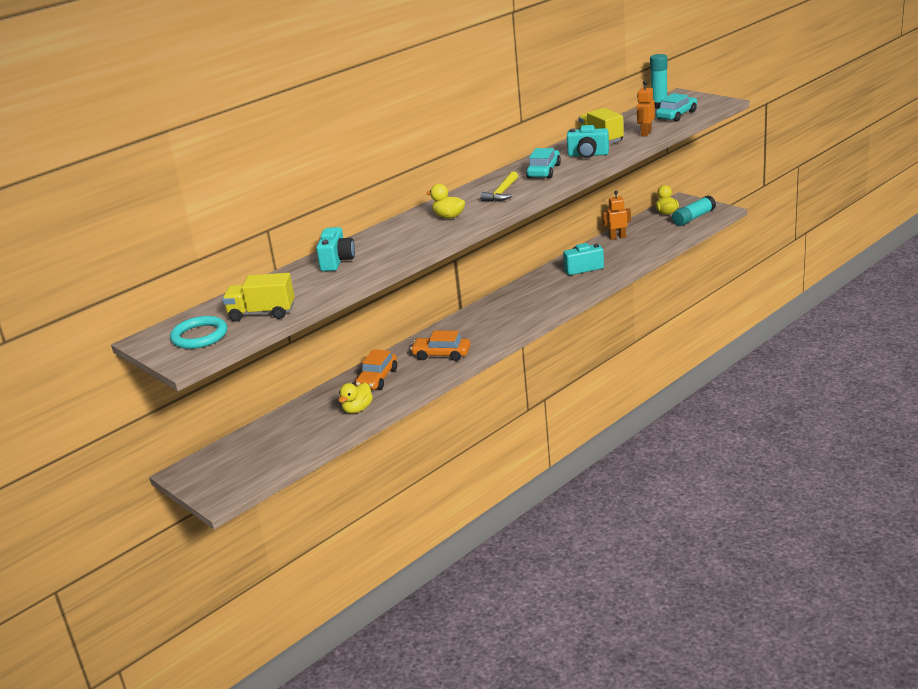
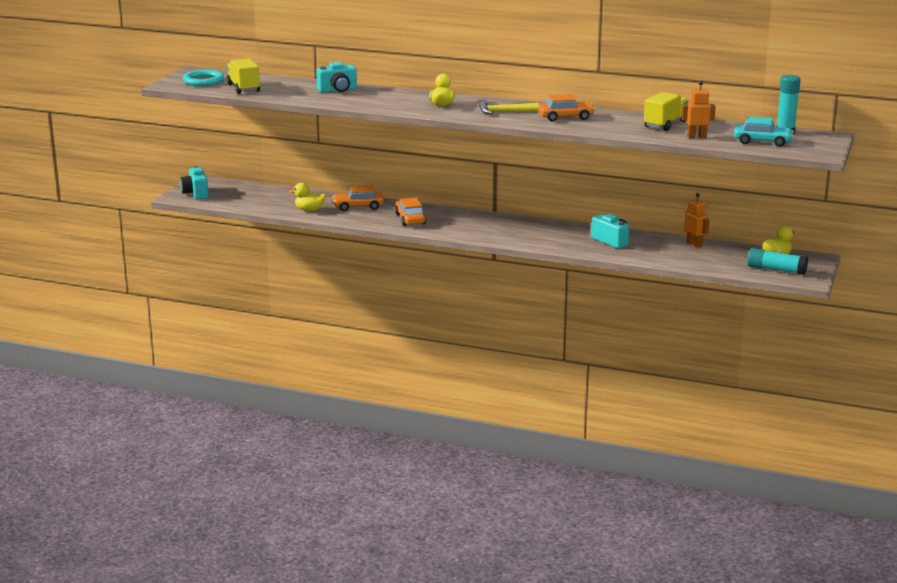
camera: 60 degrees right, 5 degrees down
turquoise car [526,148,561,178] -> orange car [538,94,595,121]
turquoise camera [567,125,609,158] -> turquoise camera moved to [180,166,209,199]

